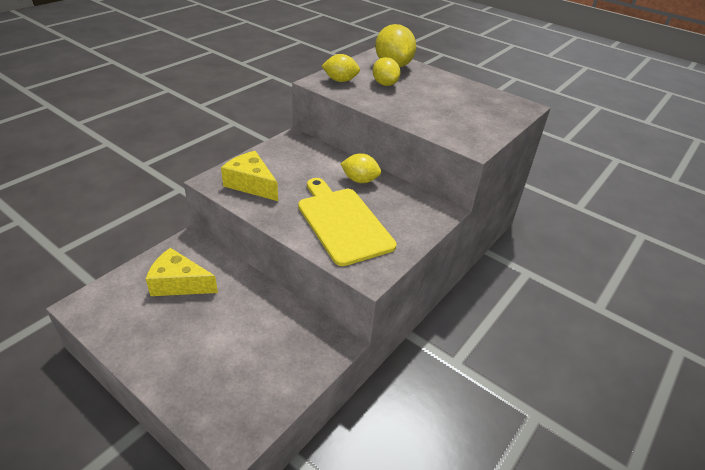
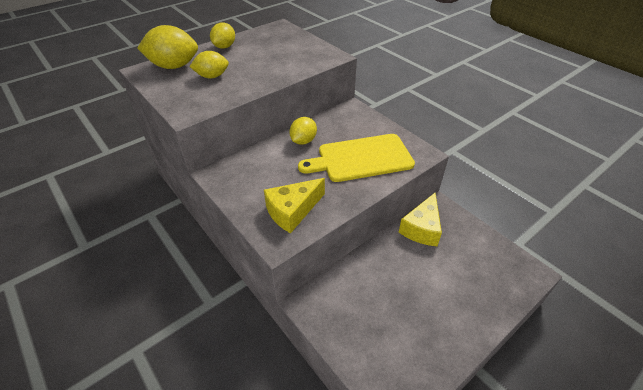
camera: 75 degrees left, 5 degrees up
yellow cheese [146,248,218,296] -> yellow cheese moved to [398,193,442,246]
yellow lemon [322,54,360,82] -> yellow lemon moved to [210,23,235,49]

